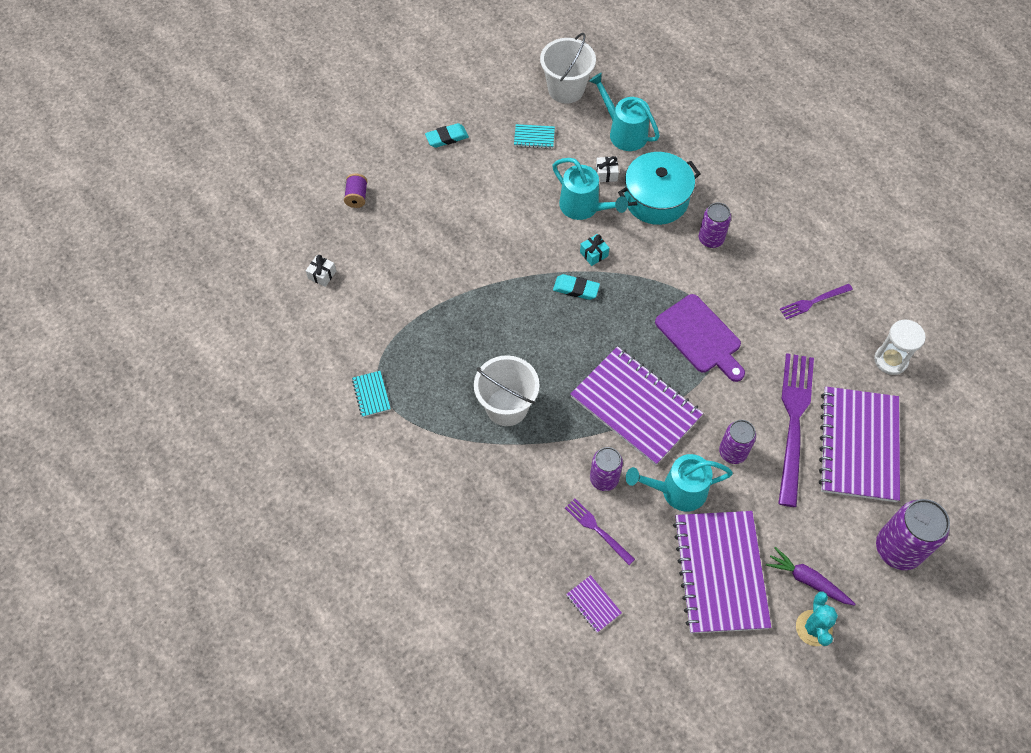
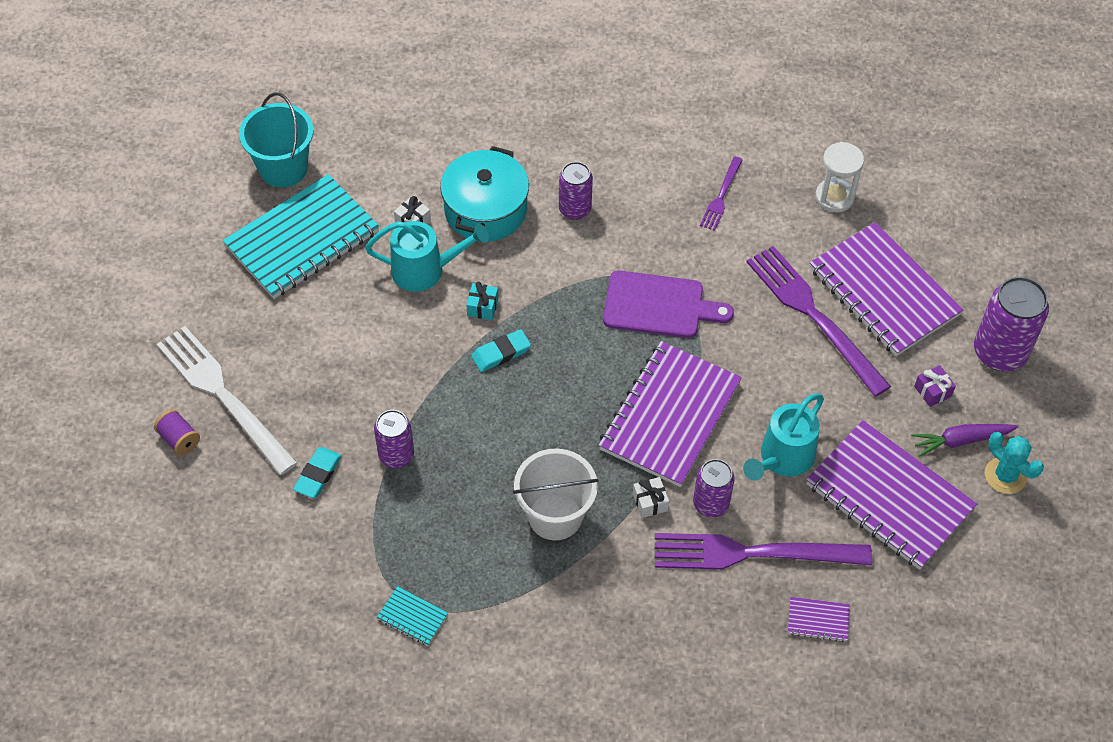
camera: 45 degrees left, 5 degrees down
white gift [306,255,336,287] -> white gift moved to [633,477,669,518]
turquoise eraser [425,123,469,148] -> turquoise eraser moved to [293,447,342,498]
turquoise notebook [514,124,555,148] -> turquoise notebook [223,174,379,299], size x2.49
white bucket [540,33,596,104] -> turquoise bucket [239,92,313,187]
purple fork [565,499,635,565] -> purple fork [655,533,872,570], size x2.02
purple notebook [570,346,703,466] -> purple notebook turned 60 degrees counterclockwise [599,341,742,487]
turquoise watering can [589,73,660,151] -> none
purple can [719,420,756,464] -> purple can moved to [374,410,414,468]
none -> white fork [157,326,298,475]
none -> purple gift [914,365,956,407]

